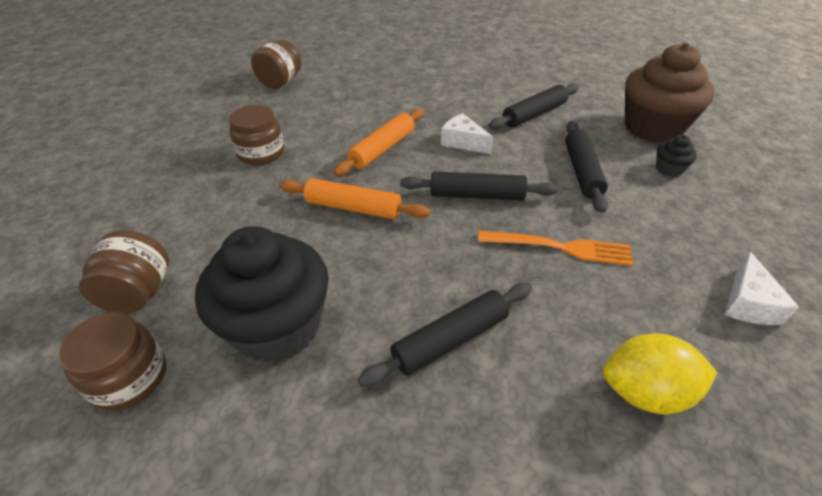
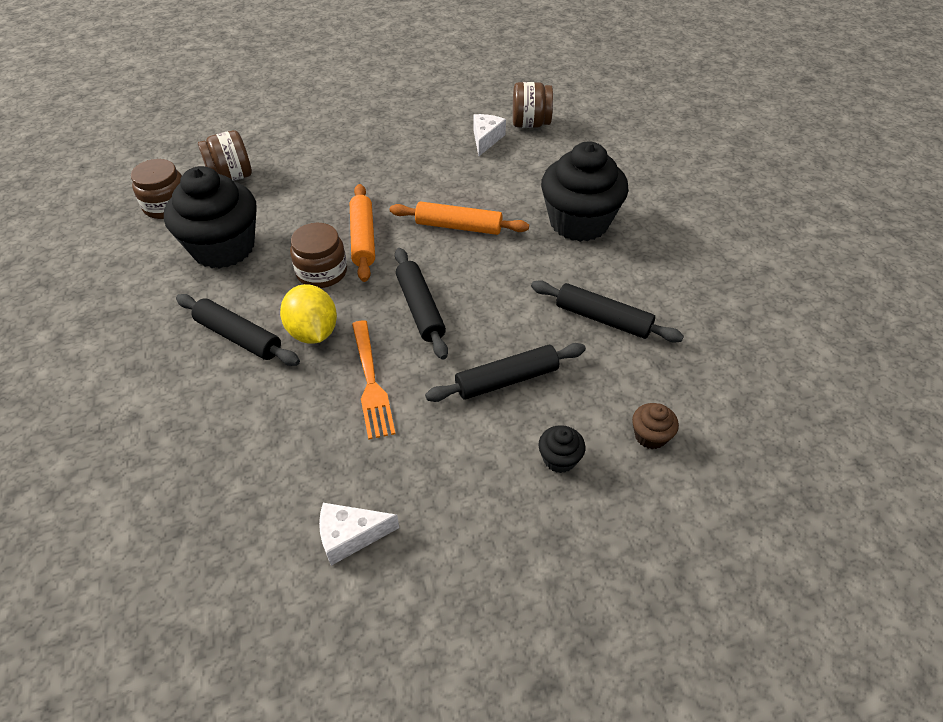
camera: 65 degrees right, 5 degrees up
brown jar [229,105,284,165] -> brown jar moved to [290,223,347,288]
white cheese [441,113,493,154] -> white cheese moved to [473,114,506,156]
yellow lemon [603,333,717,414] -> yellow lemon moved to [280,284,337,344]
brown cupcake [625,43,715,143] -> brown cupcake [632,403,679,449], size x0.41
none -> black cupcake [541,141,628,242]

